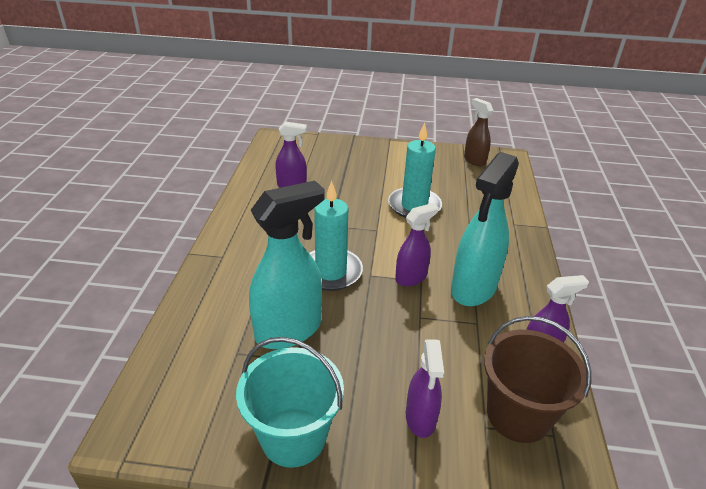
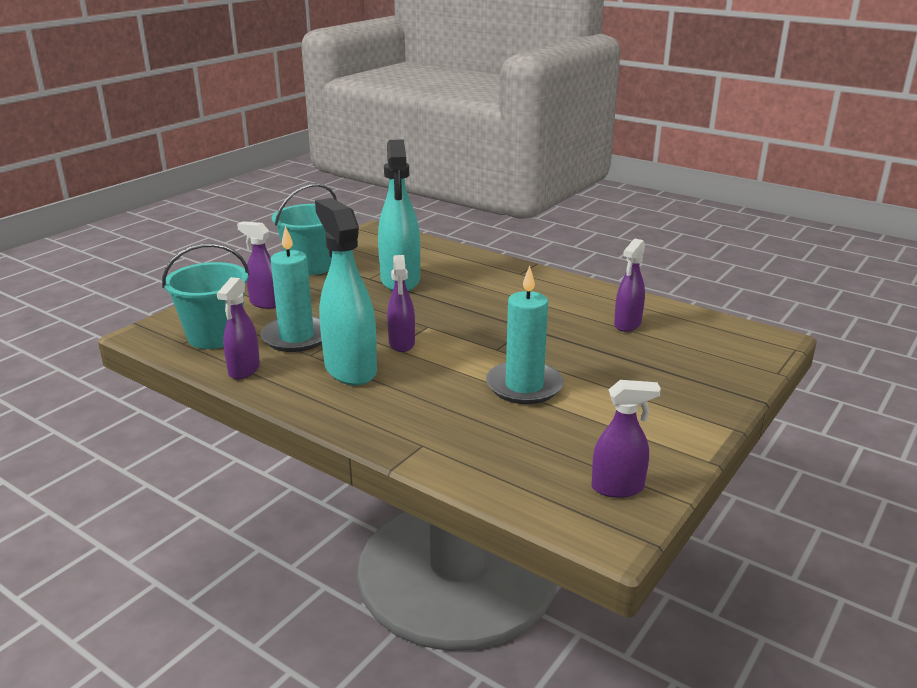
camera: 120 degrees right, 10 degrees down
turquoise candle [309,181,363,291] -> turquoise candle moved to [260,226,322,352]
brown spray bottle [464,98,493,166] -> purple spray bottle [592,380,661,498]
brown bucket [484,316,591,443] -> turquoise bucket [162,243,249,349]

